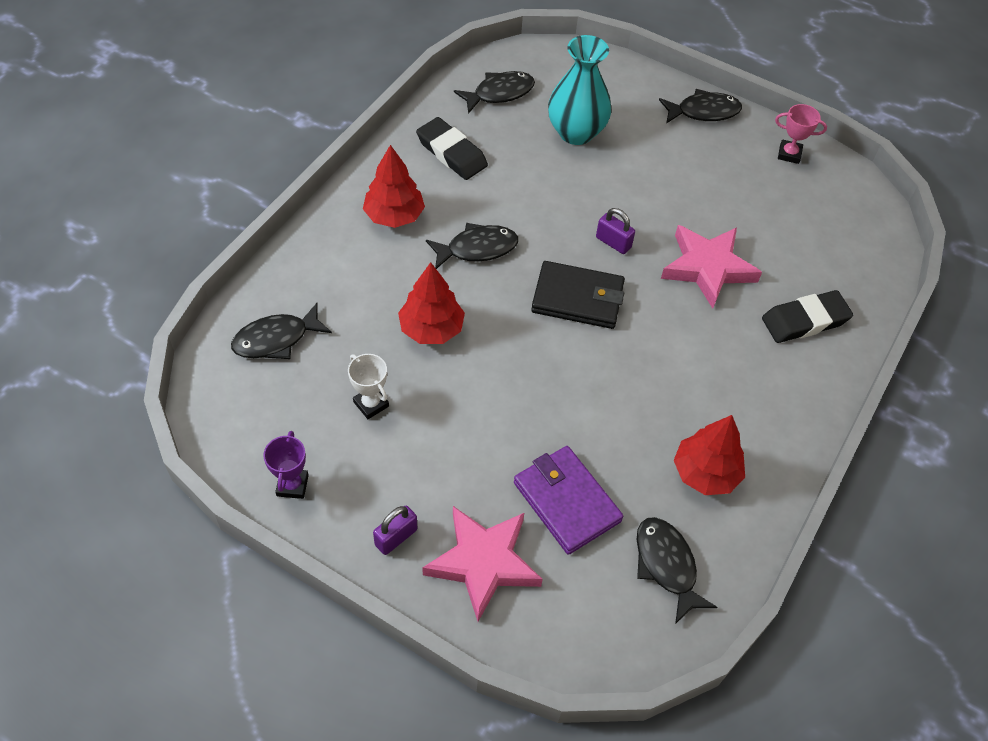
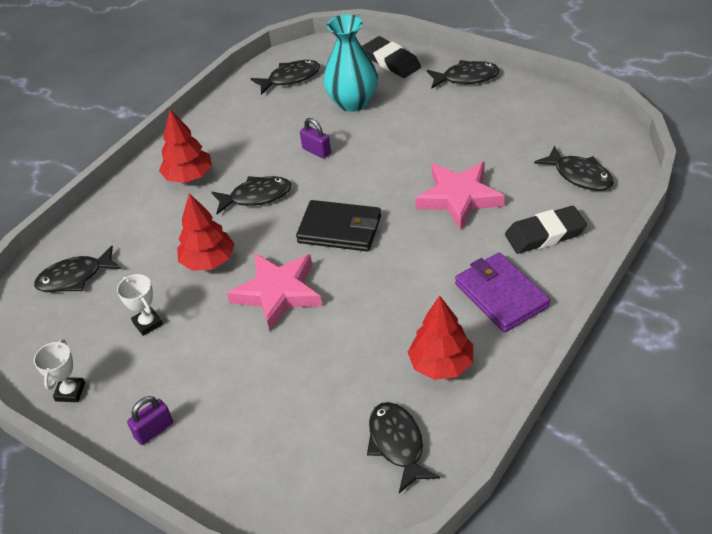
camera: 10 degrees right, 10 degrees down
purple trophy [263,431,309,499] -> white trophy [34,339,85,402]
black eraser [416,117,488,180] -> black eraser moved to [362,36,421,78]
pink star [422,506,543,621] -> pink star moved to [227,254,322,331]
purple wallet [514,446,623,555] -> purple wallet moved to [455,253,550,332]
purple padlock [596,208,635,254] -> purple padlock moved to [300,118,331,159]
pink trophy [775,104,827,164] -> none
none -> black fish [534,145,614,191]

